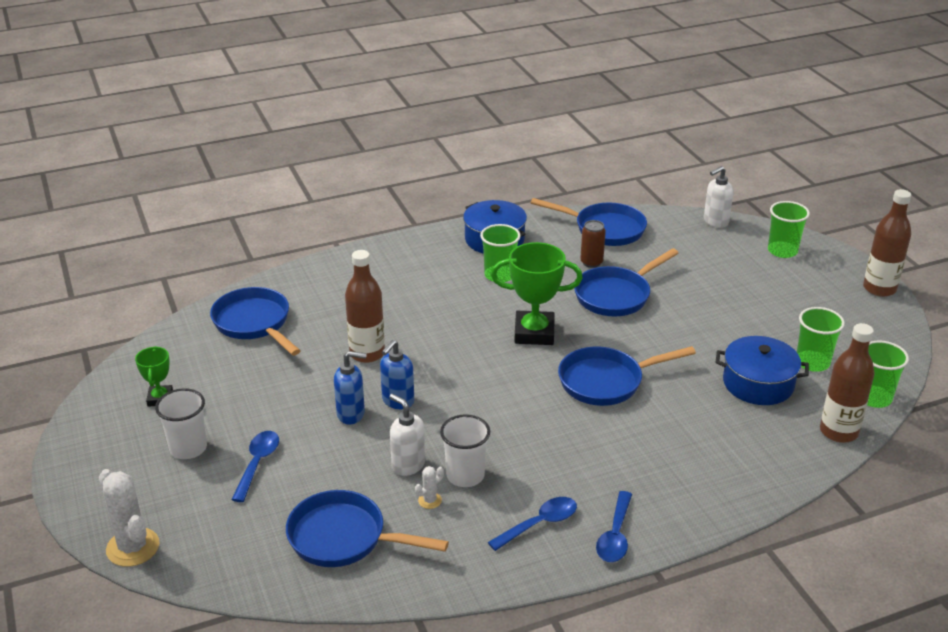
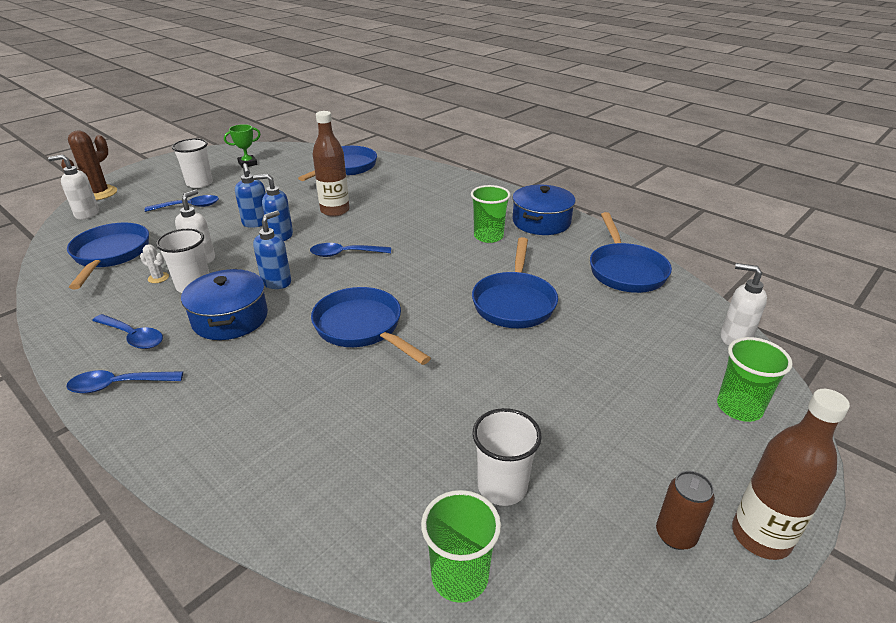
camera: 65 degrees right, 0 degrees up
white cactus [99,469,159,567] -> brown cactus [61,130,117,200]
green trophy [491,242,583,345] -> none
blue pan [574,248,679,316] -> blue pan turned 105 degrees counterclockwise [472,237,558,328]
brown can [580,220,606,268] -> brown can moved to [656,471,715,550]
blue pot [716,336,809,405] -> blue pot moved to [181,269,268,340]
green cup [797,307,845,372] -> white cup [472,408,542,506]
brown bottle [820,323,874,443] -> none
none -> white soap dispenser [48,155,99,219]
none -> blue soap dispenser [253,210,291,289]
none -> blue spoon [310,243,391,257]

